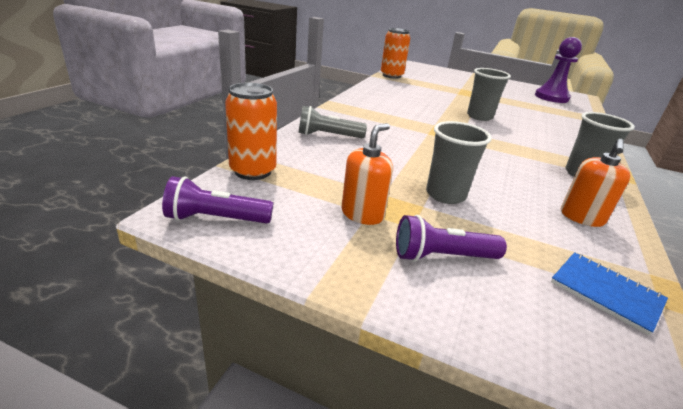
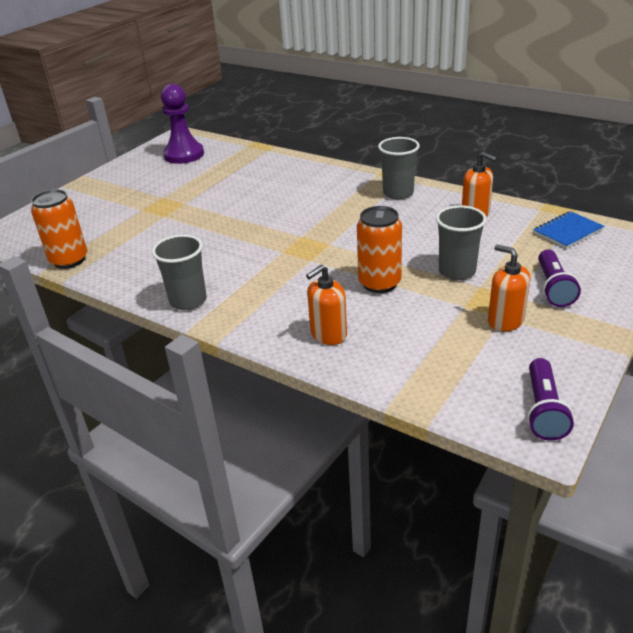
camera: 75 degrees left, 5 degrees up
orange can [225,83,277,180] -> orange can moved to [357,206,402,293]
grey flashlight [299,106,367,138] -> orange soap dispenser [306,265,347,345]
grey cup [467,68,511,121] -> grey cup moved to [152,234,207,310]

